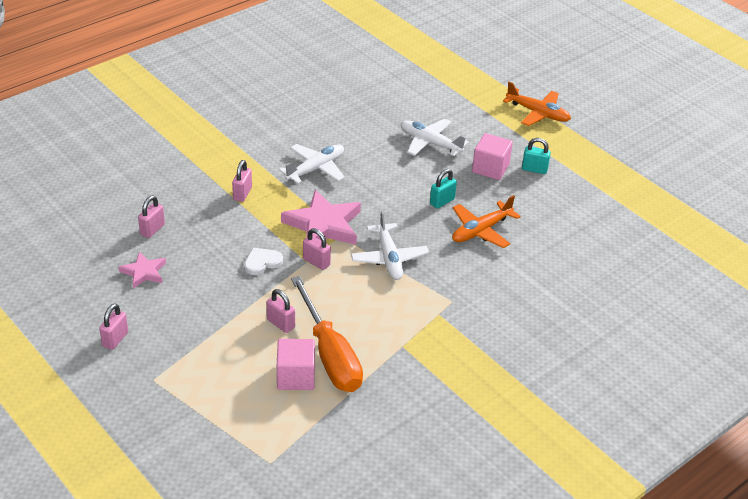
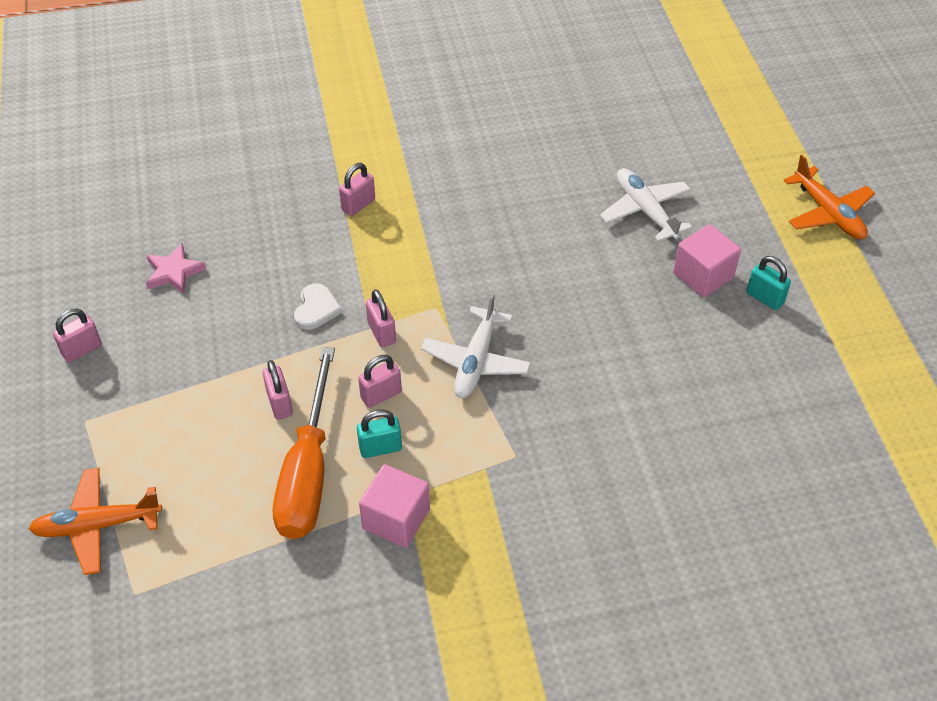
camera: 30 degrees right, 10 degrees up
pink padlock [138,196,165,238] -> pink padlock moved to [358,355,402,408]
white heart [244,248,283,275] -> white heart turned 105 degrees clockwise [294,283,342,330]
pink cube [277,339,315,390] -> pink cube moved to [359,464,430,548]
white plane [279,144,345,184] -> none
pink star [281,190,361,245] -> none
turquoise padlock [430,169,457,209] -> turquoise padlock moved to [357,409,402,458]
orange plane [452,195,521,248] -> orange plane moved to [29,468,162,575]

